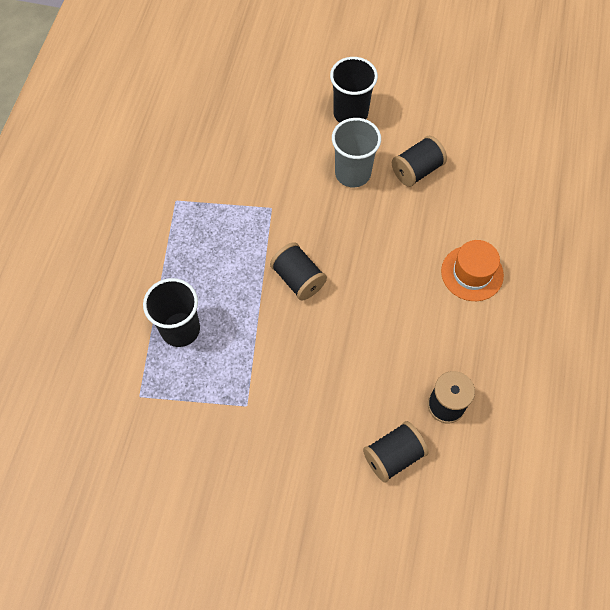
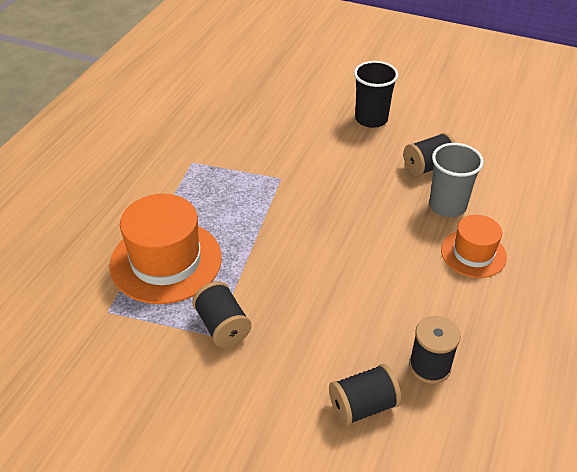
camera: 10 degrees right, 20 degrees down
black cup [143,278,200,347] -> orange hat [109,194,222,304]
black spool [270,242,327,301] -> black spool moved to [192,281,251,348]
grey cup [332,118,381,187] -> grey cup moved to [429,143,484,217]

